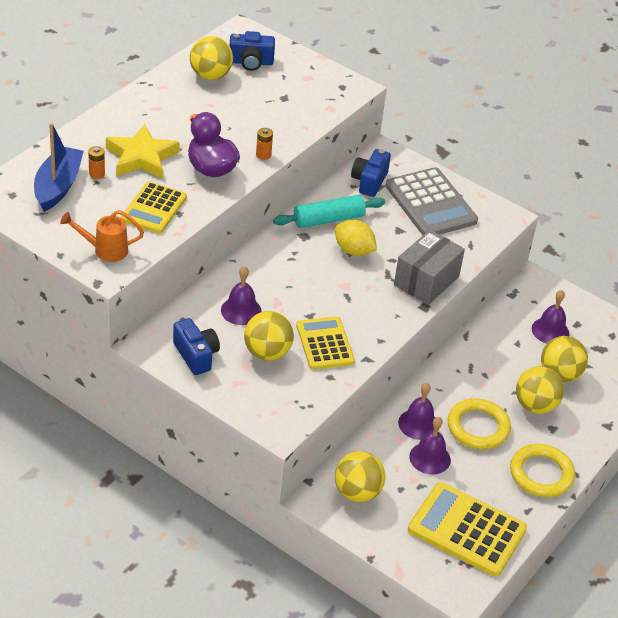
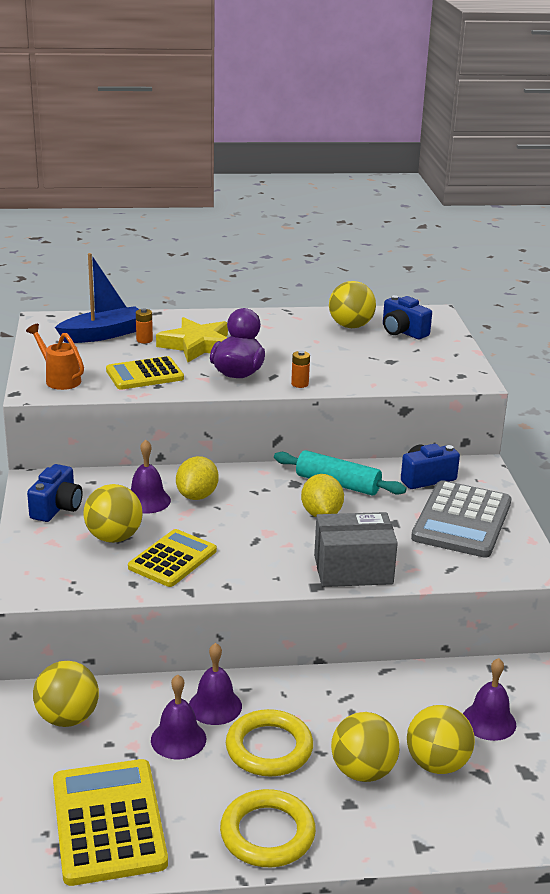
camera: 50 degrees right, 15 degrees down
none -> yellow lemon [176,456,218,500]

